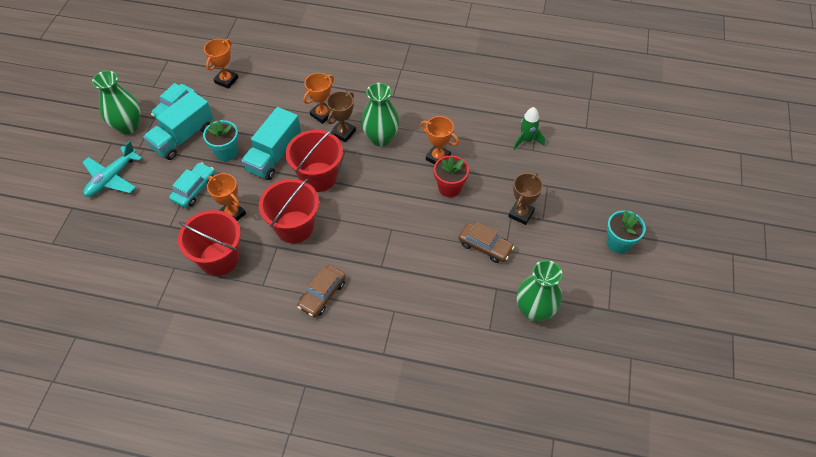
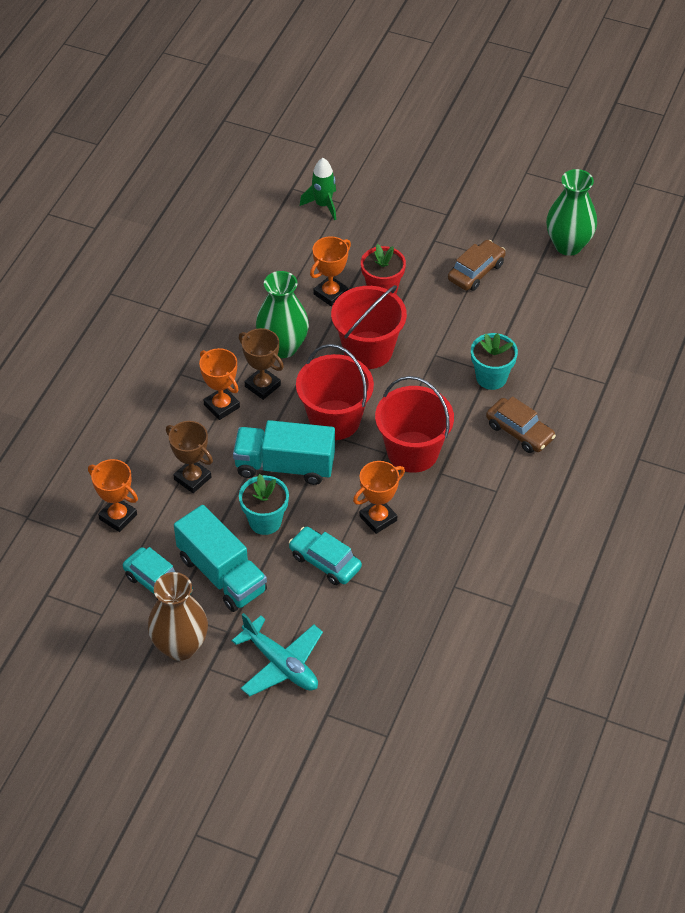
camera: 80 degrees left, 5 degrees down
green vase [92,71,140,134] -> brown vase [148,572,208,661]
red bucket [178,210,241,276] -> red bucket moved to [331,285,407,369]
turquoise truck [241,107,301,180] -> turquoise truck turned 150 degrees clockwise [233,420,335,485]
brown trophy [508,173,543,225] -> brown trophy moved to [166,421,213,493]
turquoise flower pot [607,210,646,254] -> turquoise flower pot moved to [471,333,518,390]

